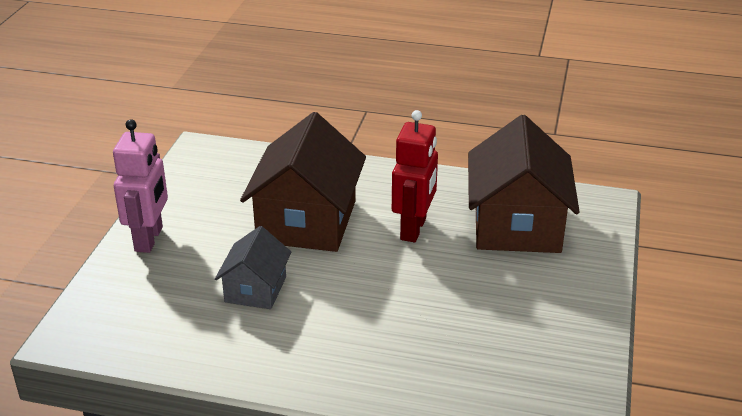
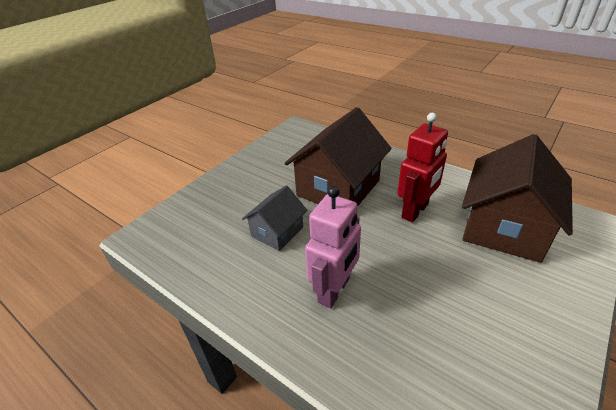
camera: 25 degrees right, 5 degrees up
pink robot [113,119,168,253] -> pink robot moved to [305,186,361,308]

